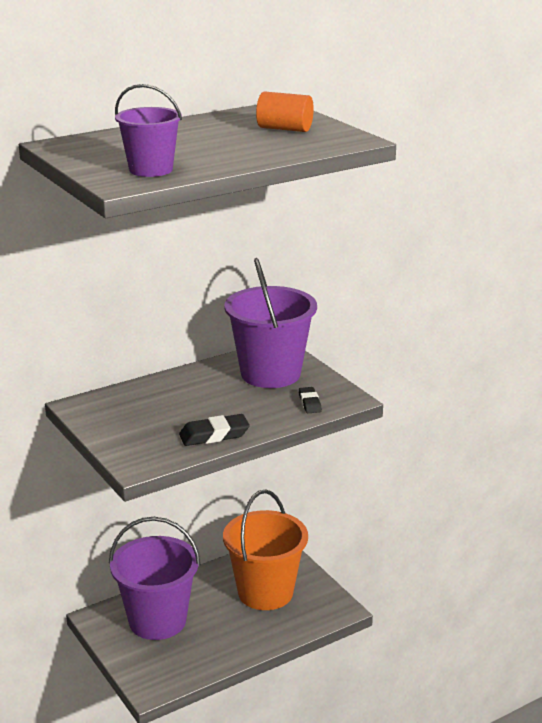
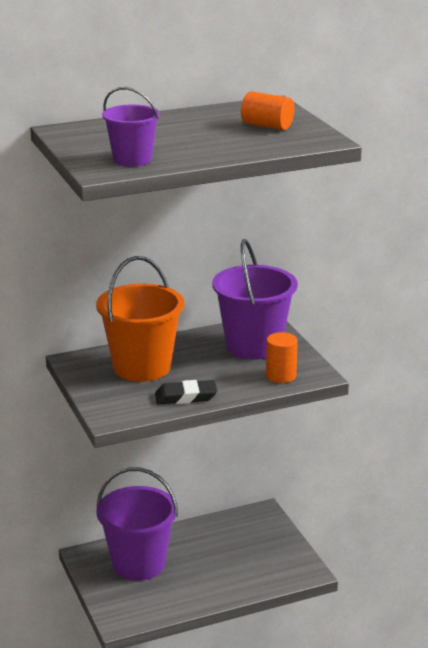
camera: 10 degrees right, 0 degrees up
orange bucket [223,490,308,610] -> orange bucket moved to [96,256,184,382]
black eraser [299,387,322,413] -> orange cylinder [266,332,298,383]

